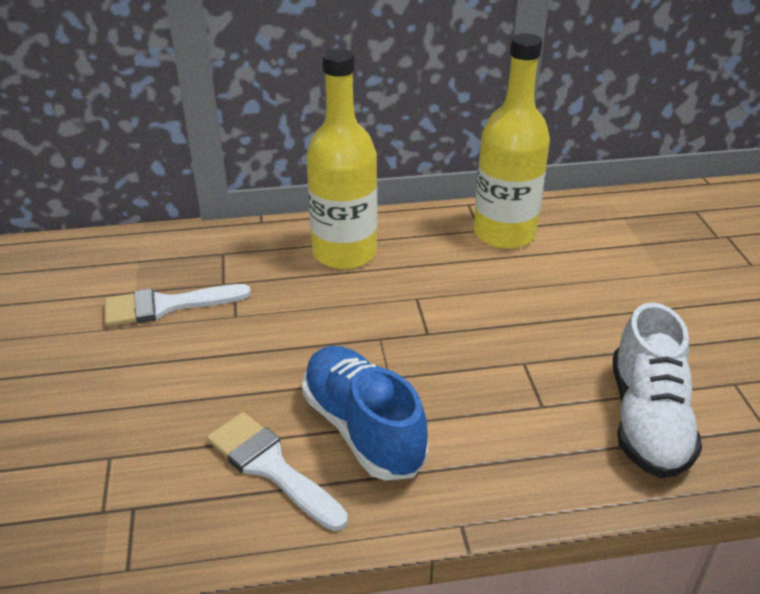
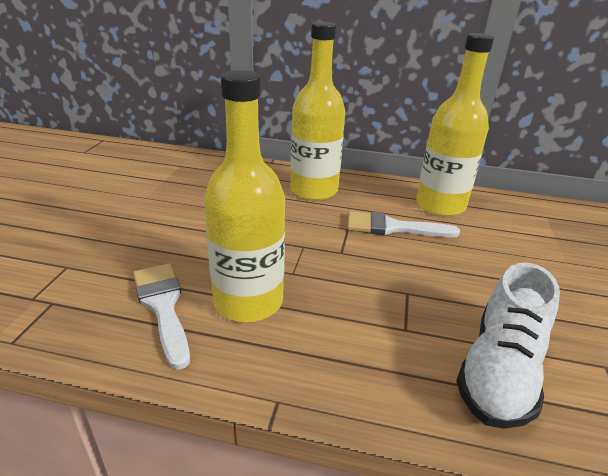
camera: 20 degrees right, 5 degrees down
white brush [105,284,251,326] -> white brush moved to [347,211,460,237]
blue shoe [302,346,428,481] -> yellow bottle [204,70,285,322]

